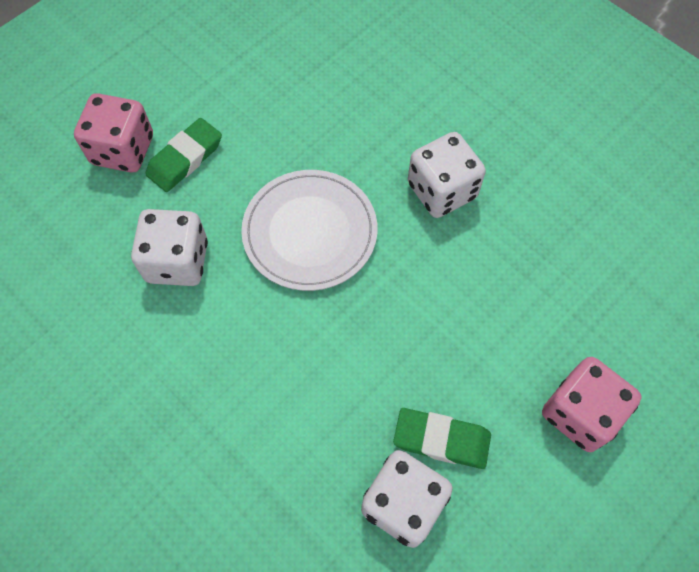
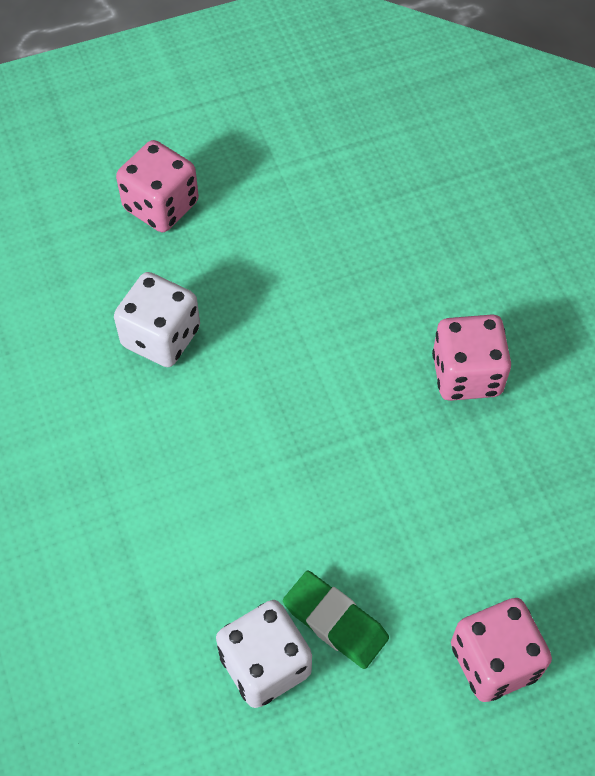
camera: 25 degrees right, 5 degrees down
green eraser [146,118,222,192] -> none
white plate [241,170,378,291] -> none
white dice [408,132,486,218] -> pink dice [432,314,511,401]

